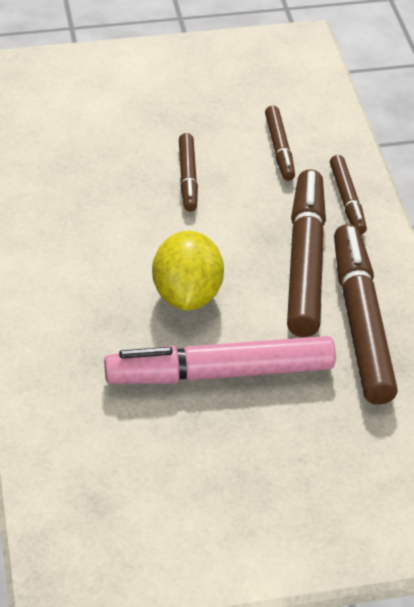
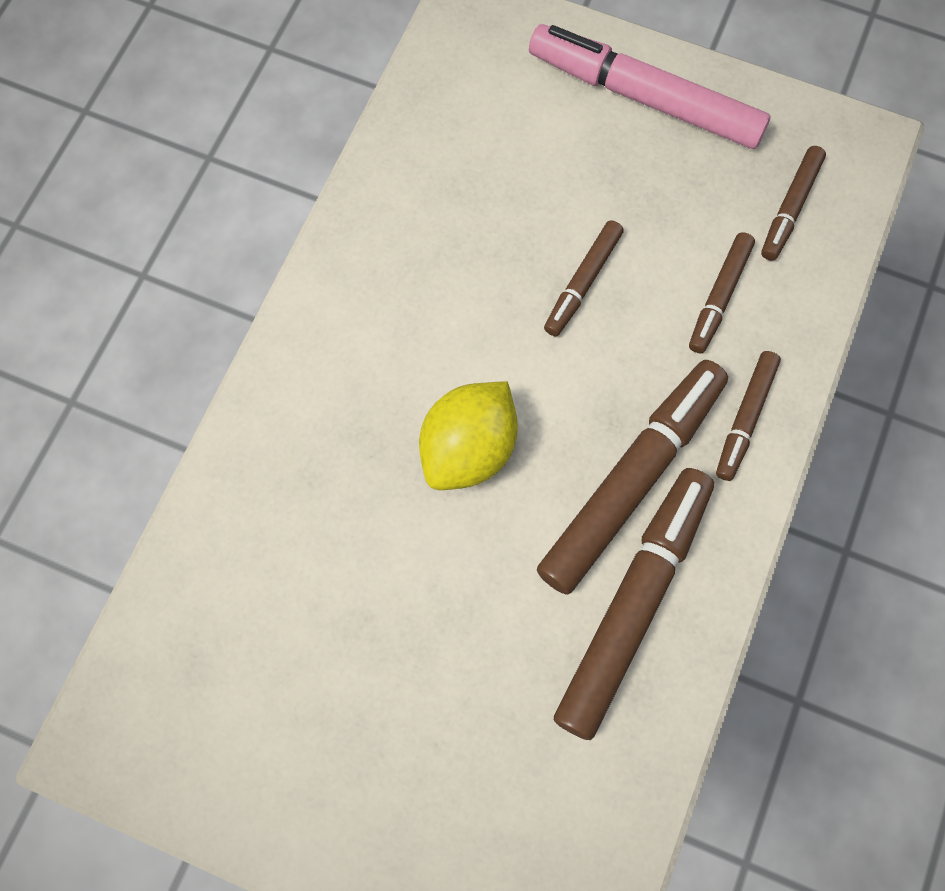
camera: 35 degrees right, 25 degrees up
pink marker [104,336,336,384] -> pink marker moved to [529,24,770,149]
none -> brown marker [761,146,826,261]

